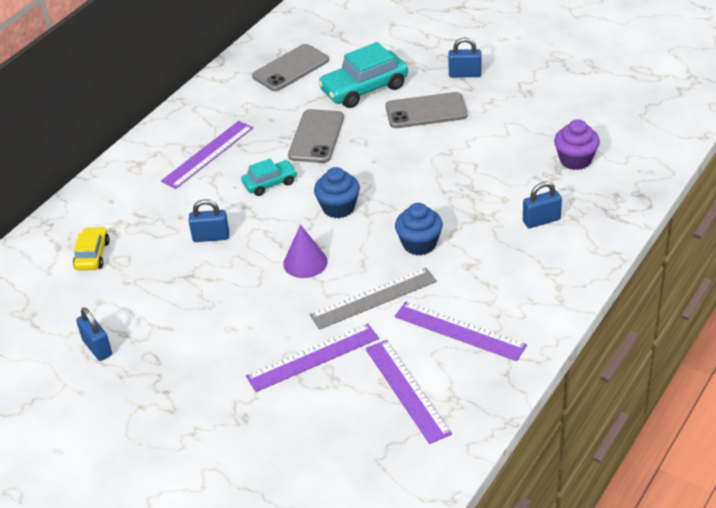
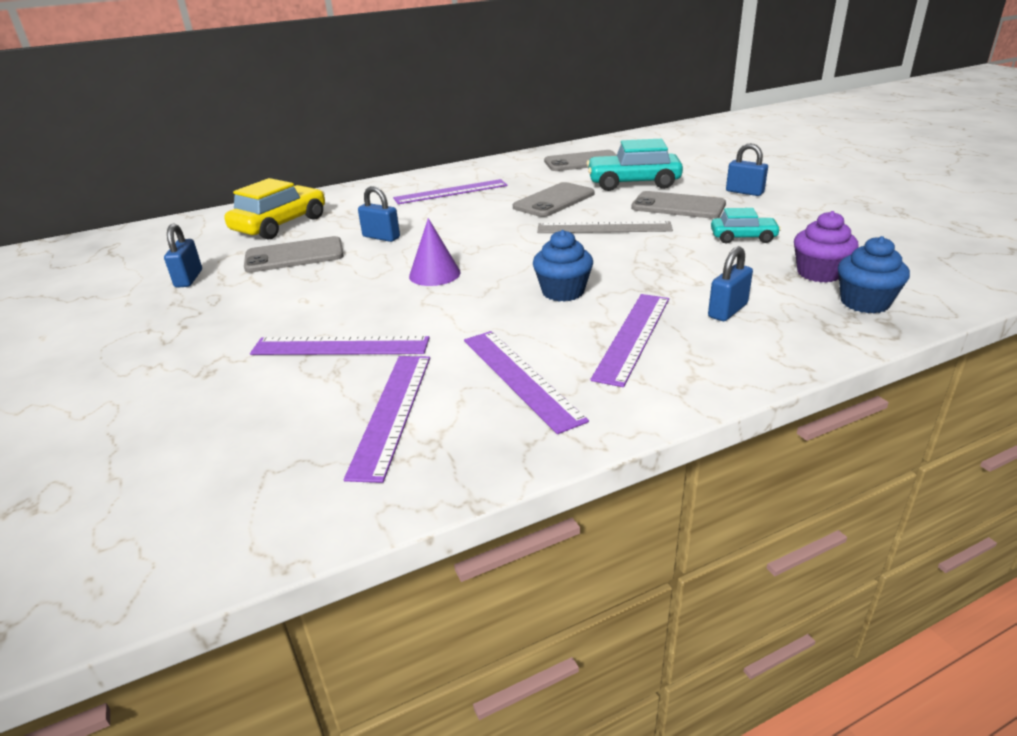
camera: 30 degrees right, 10 degrees down
yellow car [73,227,110,270] -> yellow car [225,178,325,239], size x1.75
turquoise car [241,159,297,196] -> turquoise car moved to [711,208,781,243]
grey ruler [309,267,437,330] -> grey ruler moved to [537,221,673,233]
blue cupcake [314,167,360,218] -> blue cupcake moved to [838,236,910,314]
blue padlock [523,181,562,228] -> blue padlock turned 60 degrees counterclockwise [708,246,753,321]
none -> grey phone [244,236,344,273]
none -> purple ruler [590,294,669,387]

